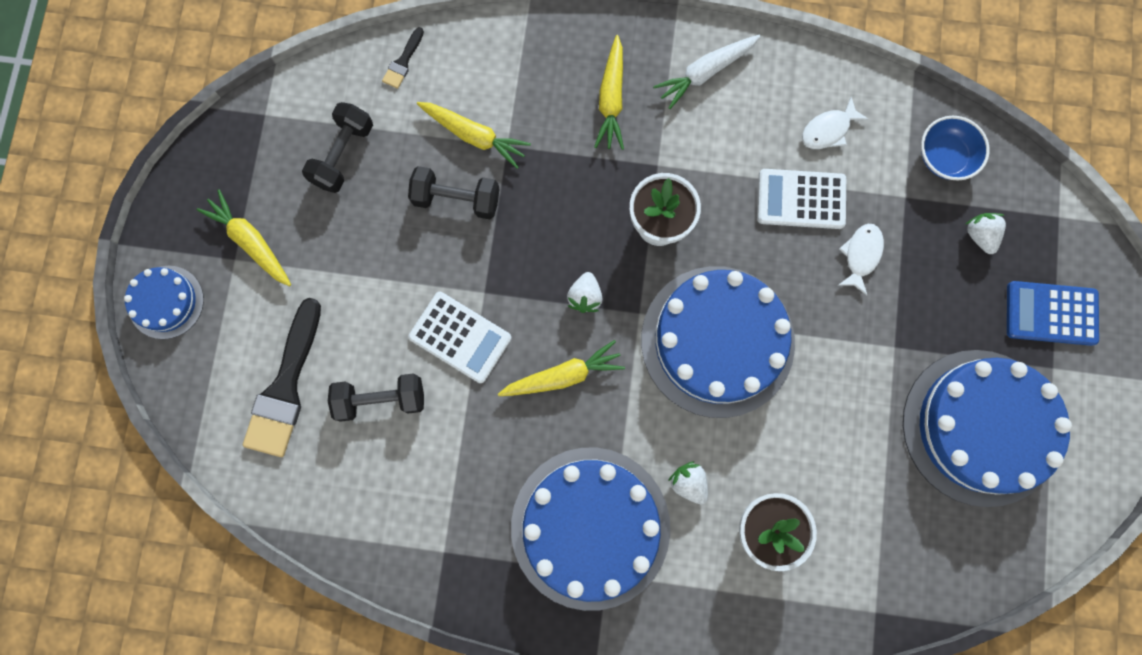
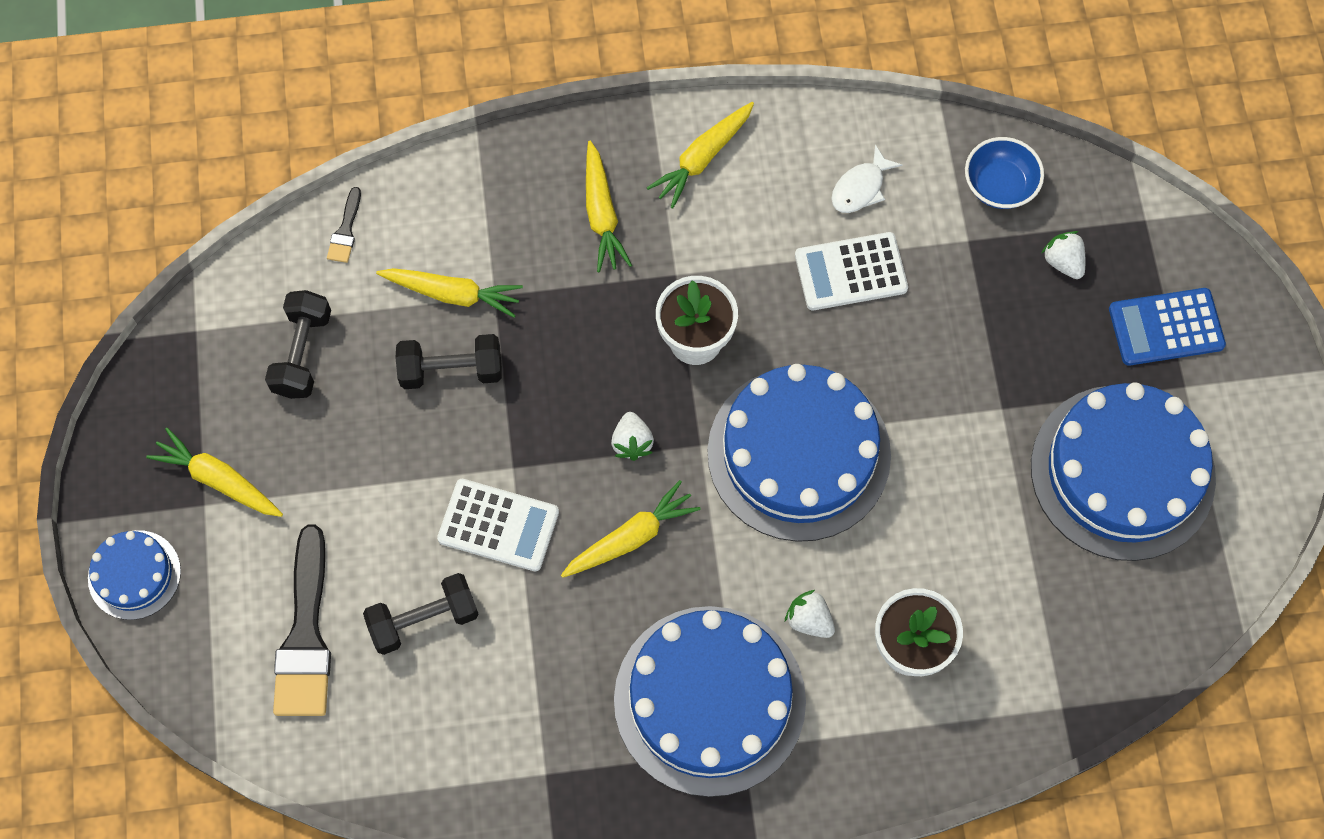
camera: 15 degrees left, 10 degrees down
white carrot [653,35,761,109] -> yellow carrot [647,102,754,209]
white fish [837,224,884,295] -> none

